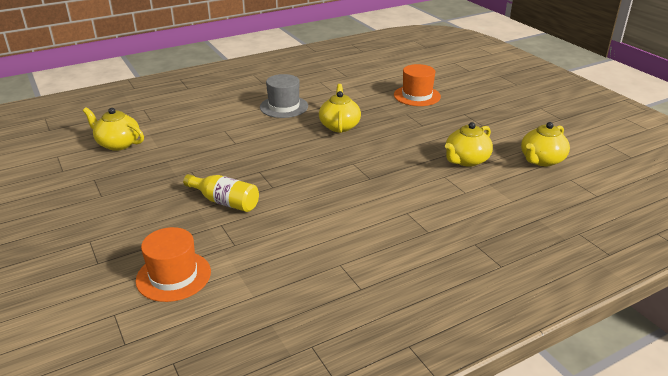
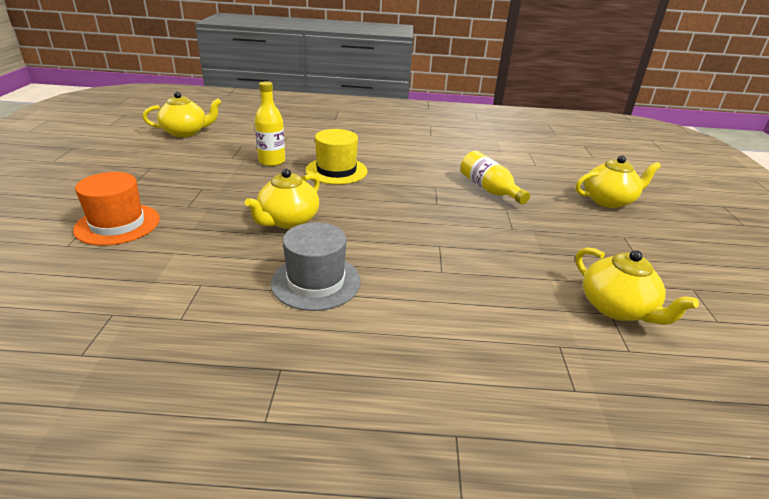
camera: 150 degrees left, 0 degrees up
orange hat [136,227,211,302] -> none
yellow teapot [445,122,493,167] -> yellow teapot moved to [575,155,661,208]
none -> yellow bottle [254,81,285,166]
none -> yellow hat [305,129,367,185]

